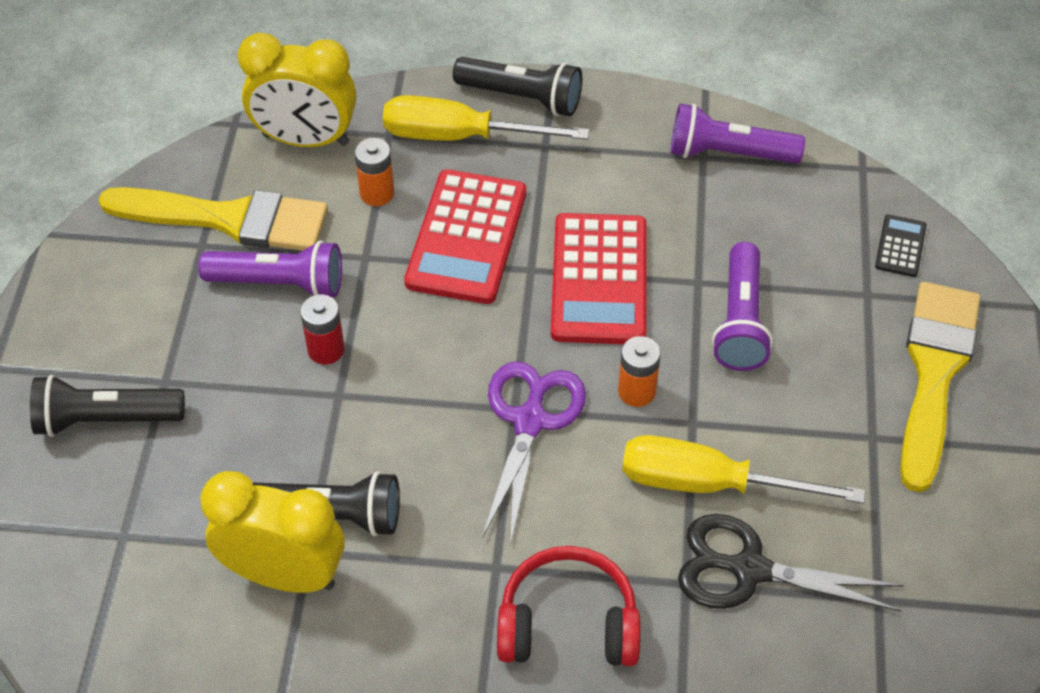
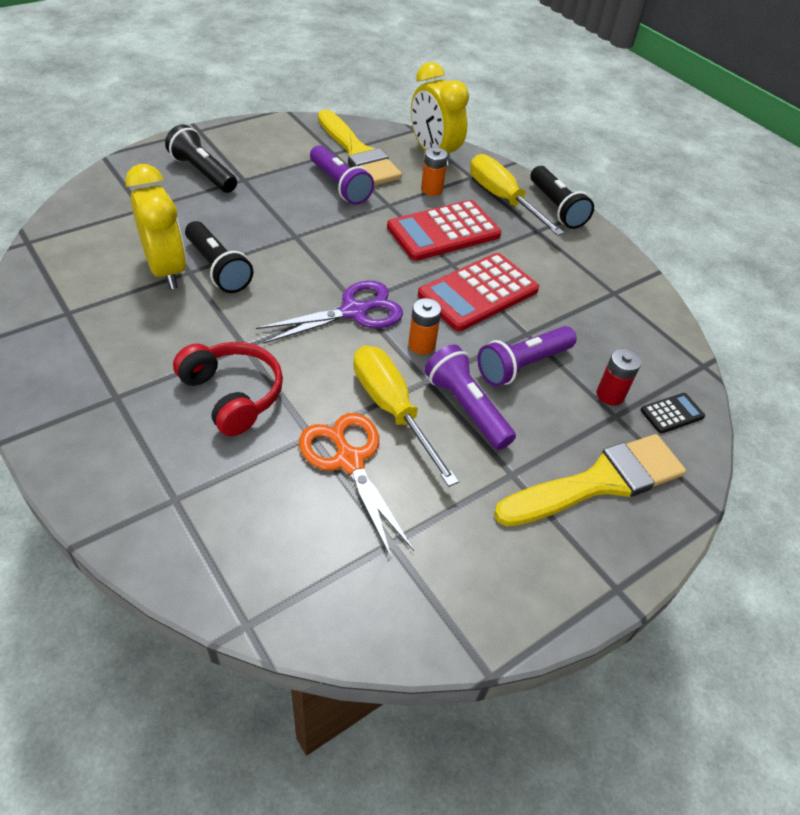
camera: 45 degrees right, 5 degrees down
red battery [300,294,345,365] -> red battery moved to [597,349,641,406]
purple flashlight [670,104,805,164] -> purple flashlight moved to [424,344,516,450]
black scissors [678,514,904,612] -> orange scissors [299,413,414,559]

